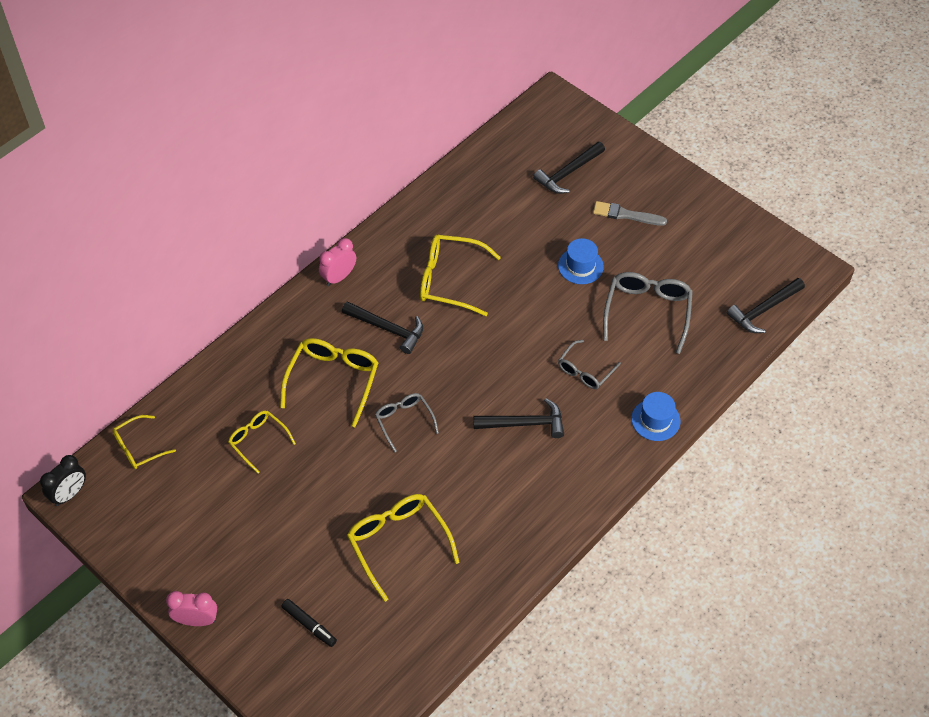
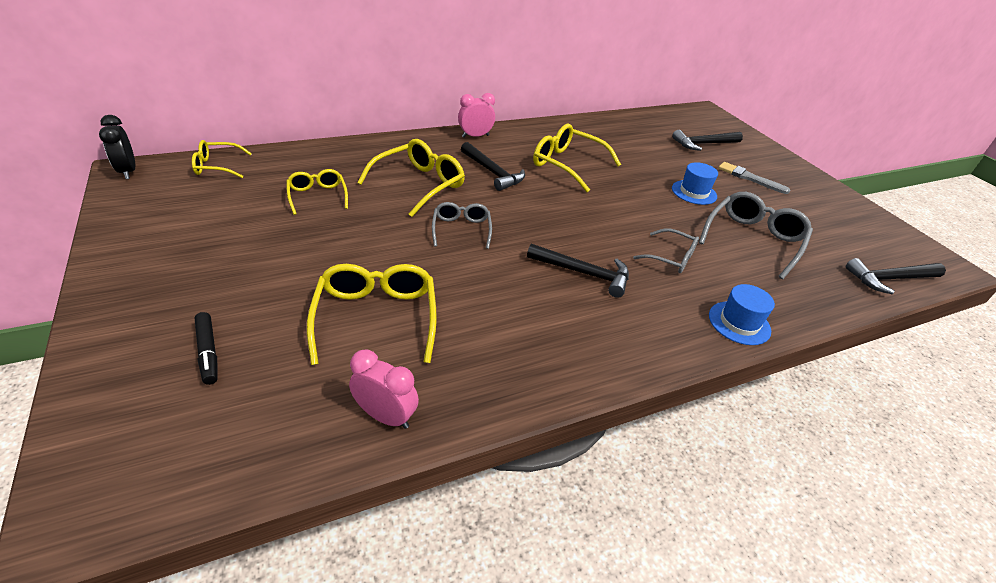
camera: 20 degrees right, 15 degrees down
black clock [40,455,86,506] -> black clock turned 90 degrees clockwise [99,115,135,179]
pink clock [166,591,217,626] -> pink clock moved to [349,349,419,429]
grey glasses [558,340,621,389] -> grey glasses turned 120 degrees counterclockwise [633,228,699,273]

